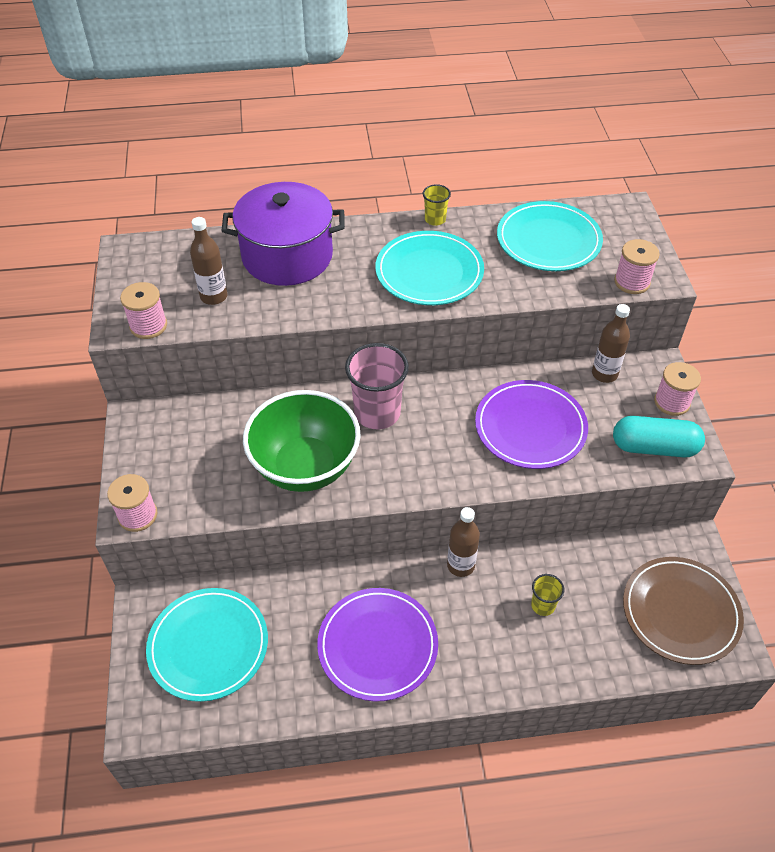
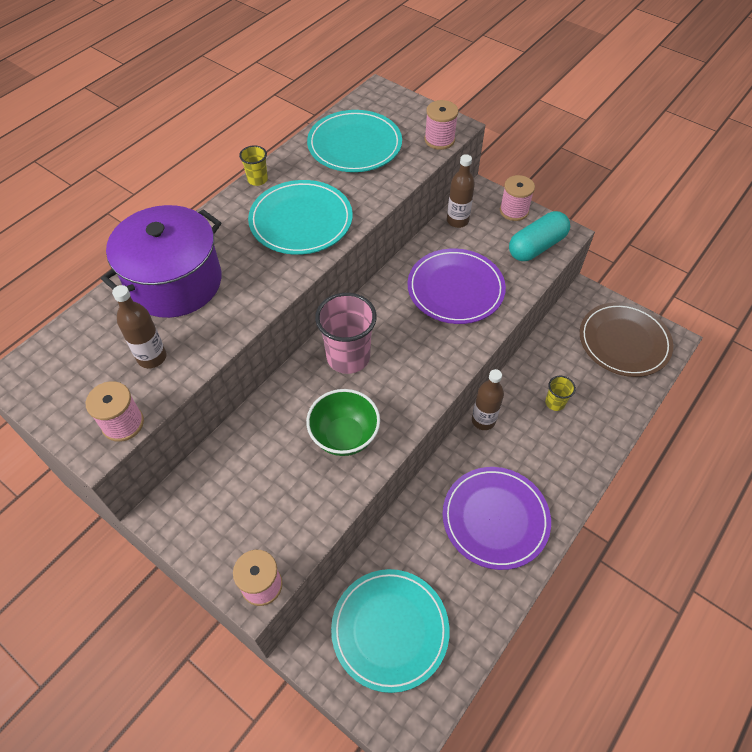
camera: 45 degrees left, 5 degrees up
green bowl [243,390,361,492] -> green bowl [306,389,380,456], size x0.65

